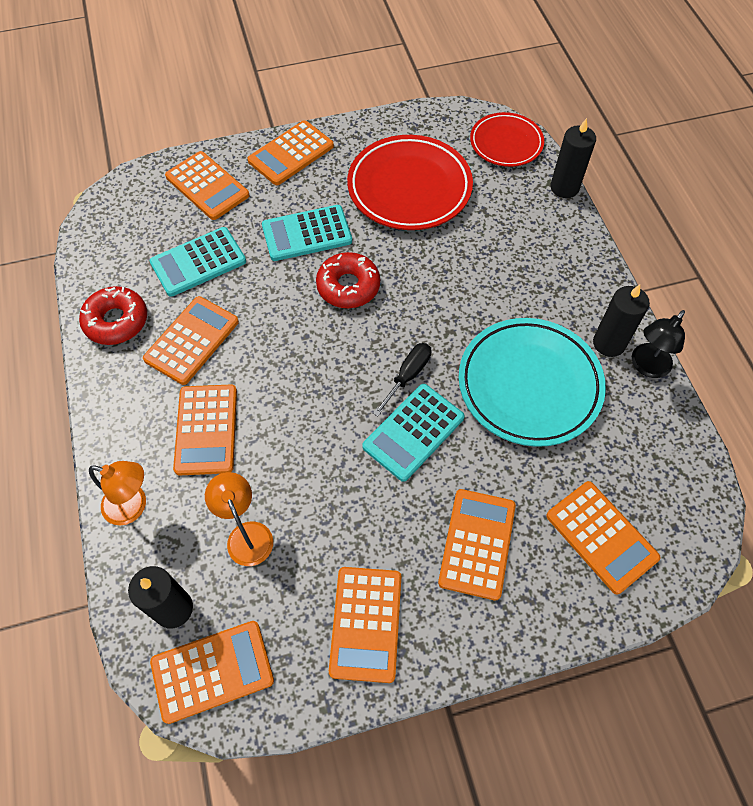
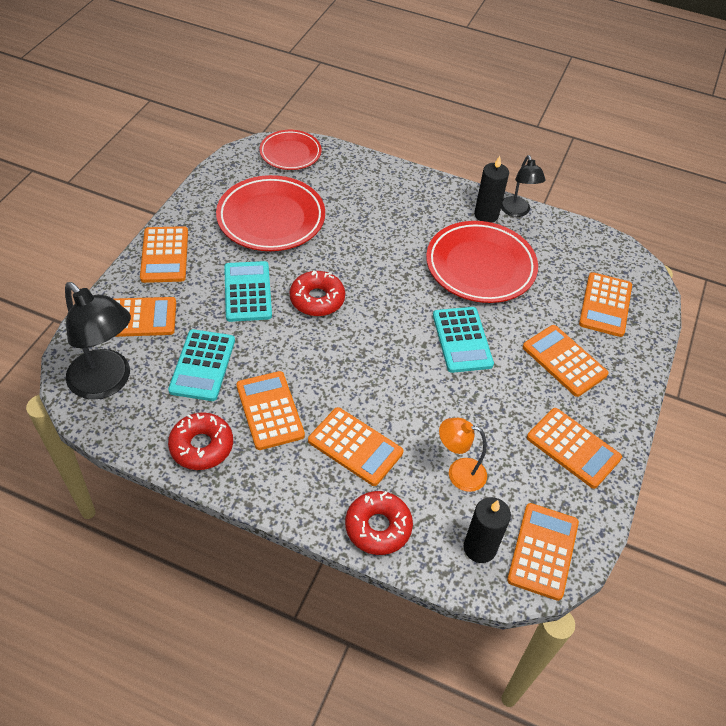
camera: 55 degrees left, 10 degrees down
orange lamp [89,461,146,525] -> red donut [345,491,413,555]
turquoise calculator [262,205,352,261] -> turquoise calculator turned 150 degrees clockwise [224,261,272,322]
black screwdriver [373,343,432,416] -> none
turquoise plate [459,318,606,447] -> red plate [426,221,538,303]
orange calculator [546,481,661,595] -> orange calculator turned 105 degrees clockwise [579,272,632,337]
black candle [550,118,596,198] -> none
none -> black lamp [65,282,131,400]

